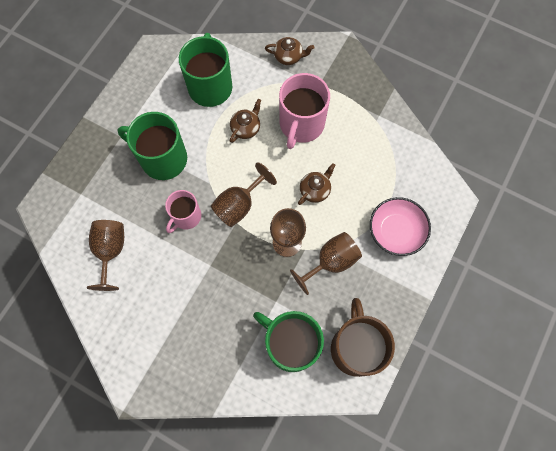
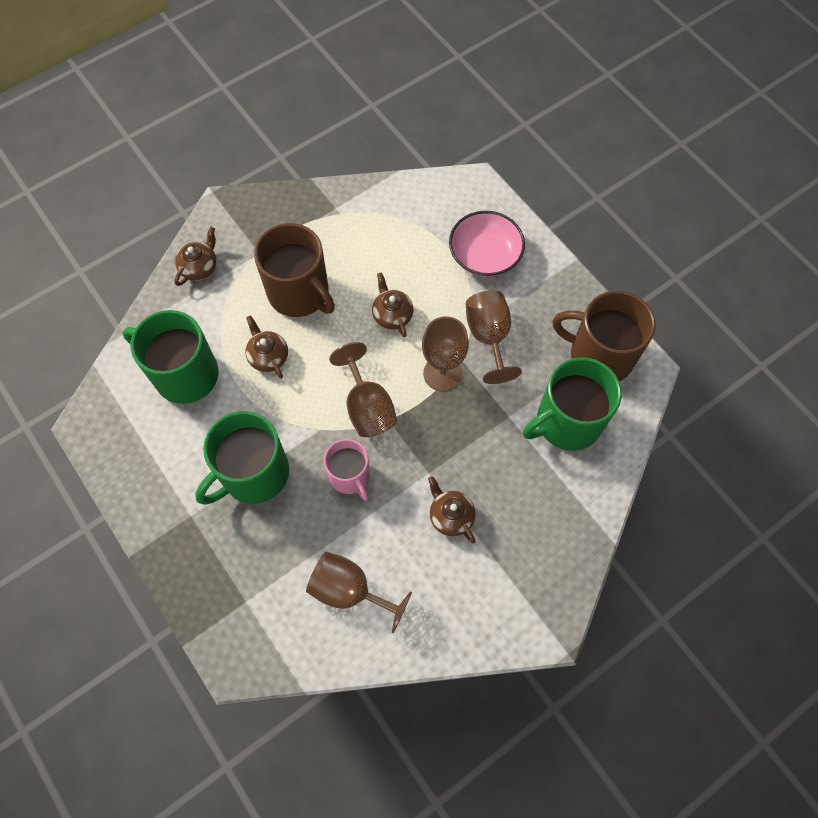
camera: 65 degrees left, 5 degrees down
pink mug [279,73,330,149] -> brown mug [254,223,335,317]
none -> brown teapot [428,476,476,543]

